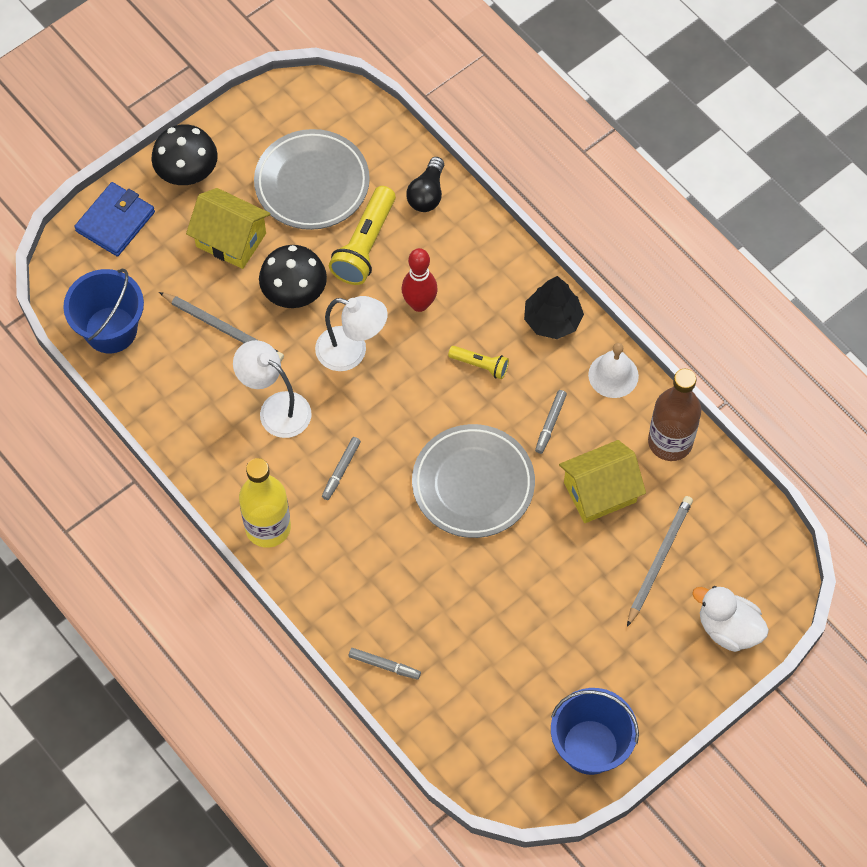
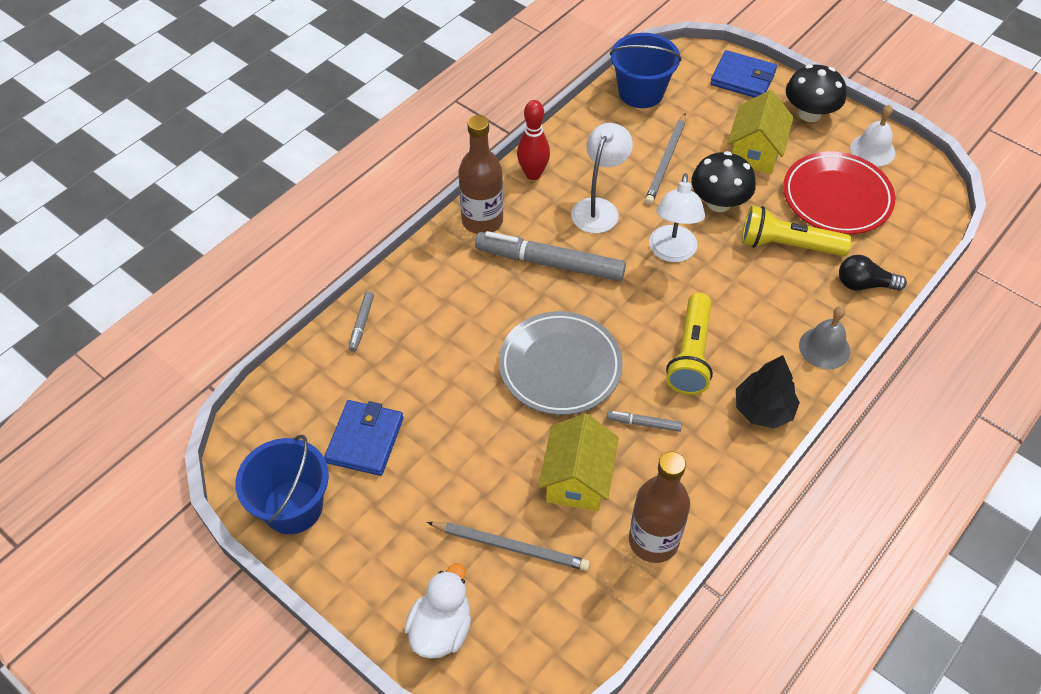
camera: 80 degrees right, 10 degrees down
yellow bottle [239,458,291,548] -> brown bottle [458,115,503,234]
grey plate [254,129,370,230] -> red plate [783,151,895,234]
grey marker [322,437,361,500] -> grey marker [475,231,626,281], size x2.25
red bowling pin [402,248,438,312] -> red bowling pin moved to [517,100,550,180]
yellow flashlight [448,346,509,379] -> yellow flashlight [666,292,713,395], size x1.83
yellow house [559,440,646,523] -> yellow house turned 45 degrees clockwise [538,413,619,511]
white bell [588,343,639,398] -> white bell moved to [850,105,895,166]
none -> blue wallet [324,400,404,476]
none -> grey bell [799,306,850,369]

